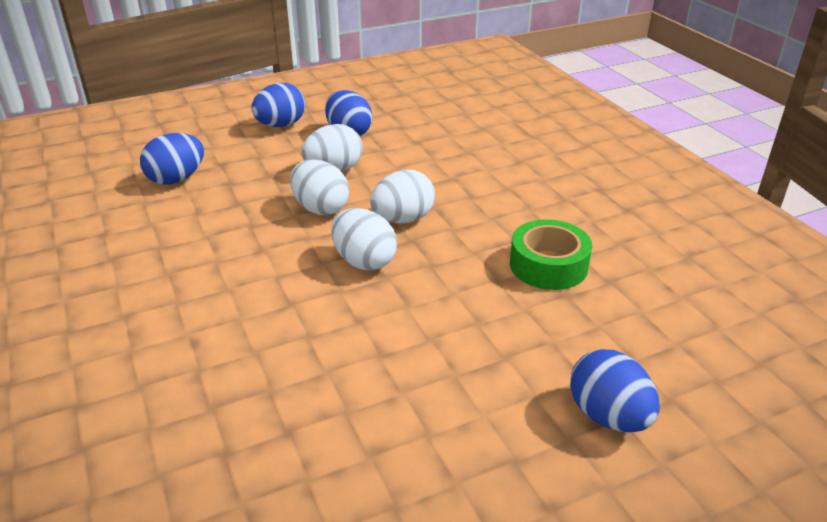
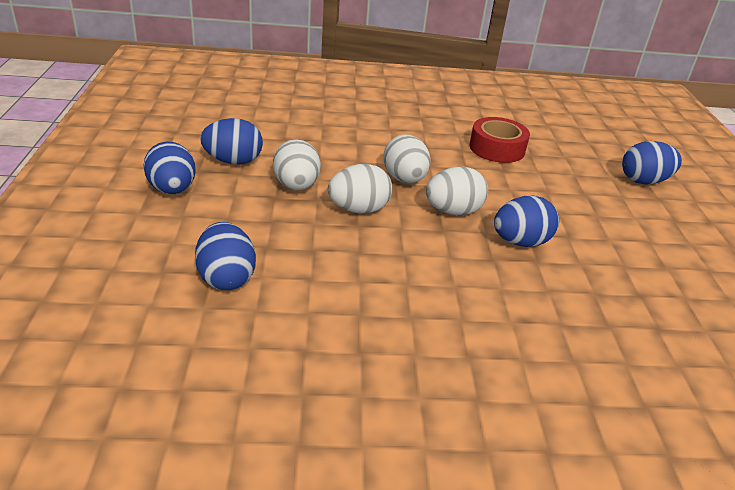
camera: 70 degrees left, 0 degrees up
green tape [510,219,592,290] -> red tape [470,117,530,163]
none -> blue egg [494,195,559,247]

